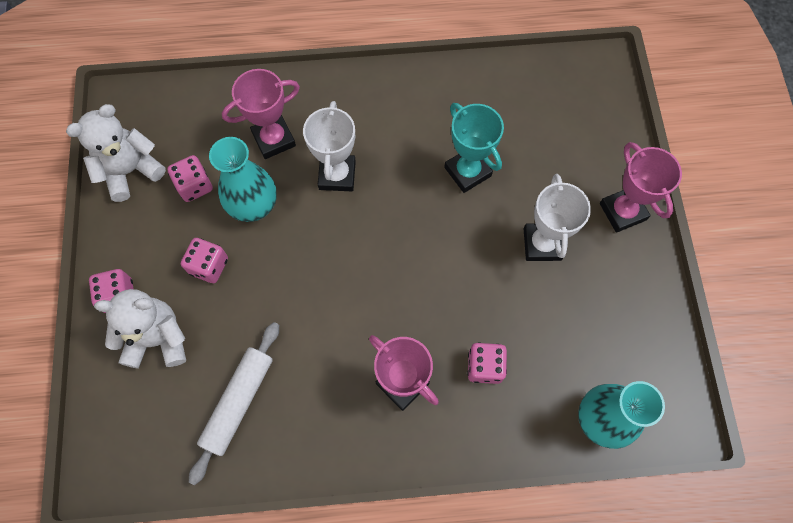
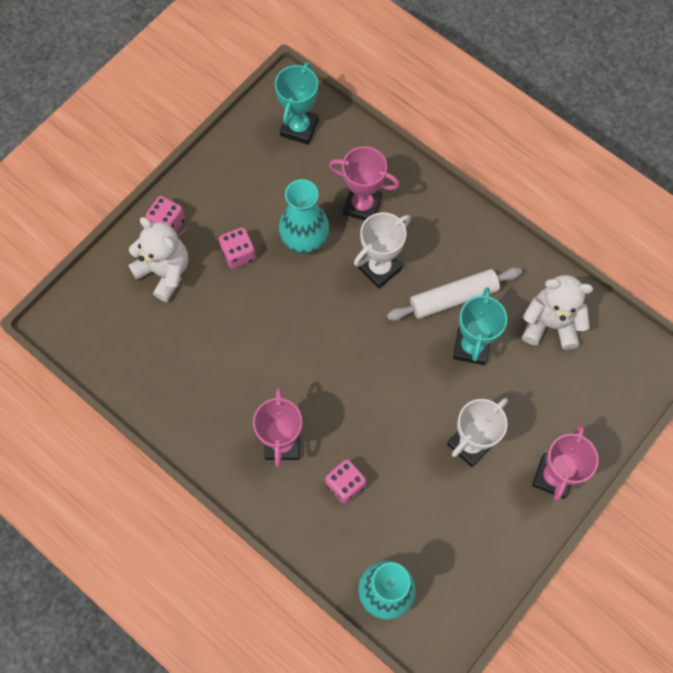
camera: 45 degrees right, 0 degrees up
white teddy bear [66,104,166,202] -> white teddy bear moved to [522,275,593,350]
pink dice [167,155,213,202] -> none
white rolling pin [189,322,279,485] -> white rolling pin moved to [387,267,522,321]
none -> turquoise trophy [275,62,319,145]

